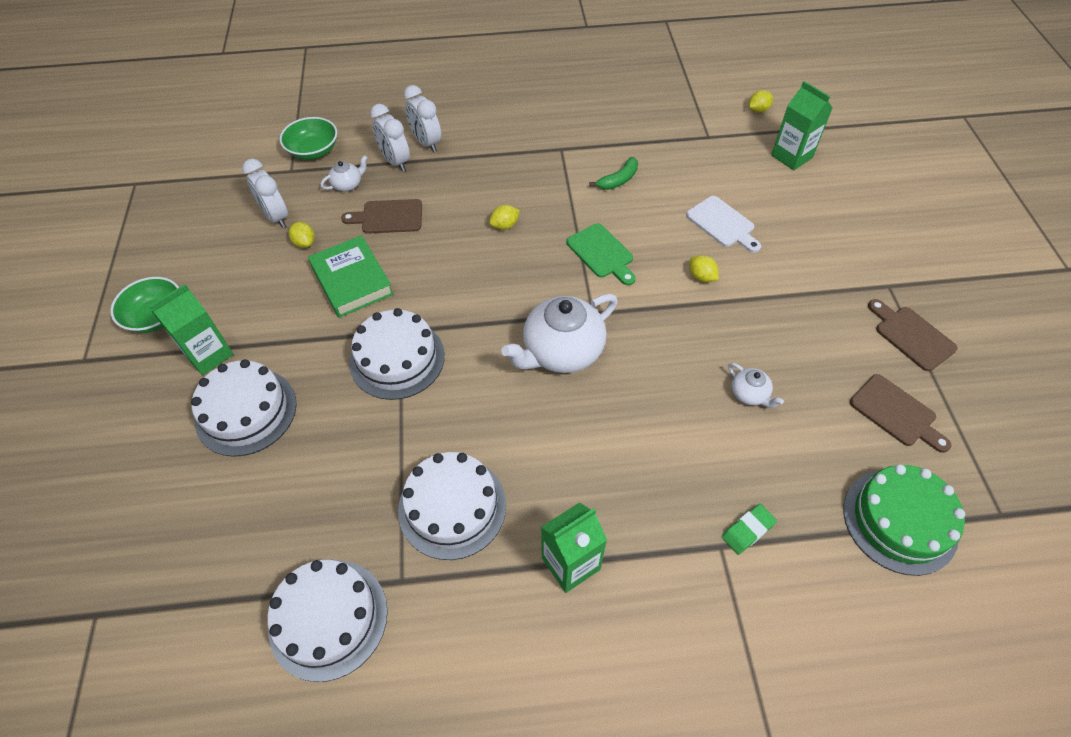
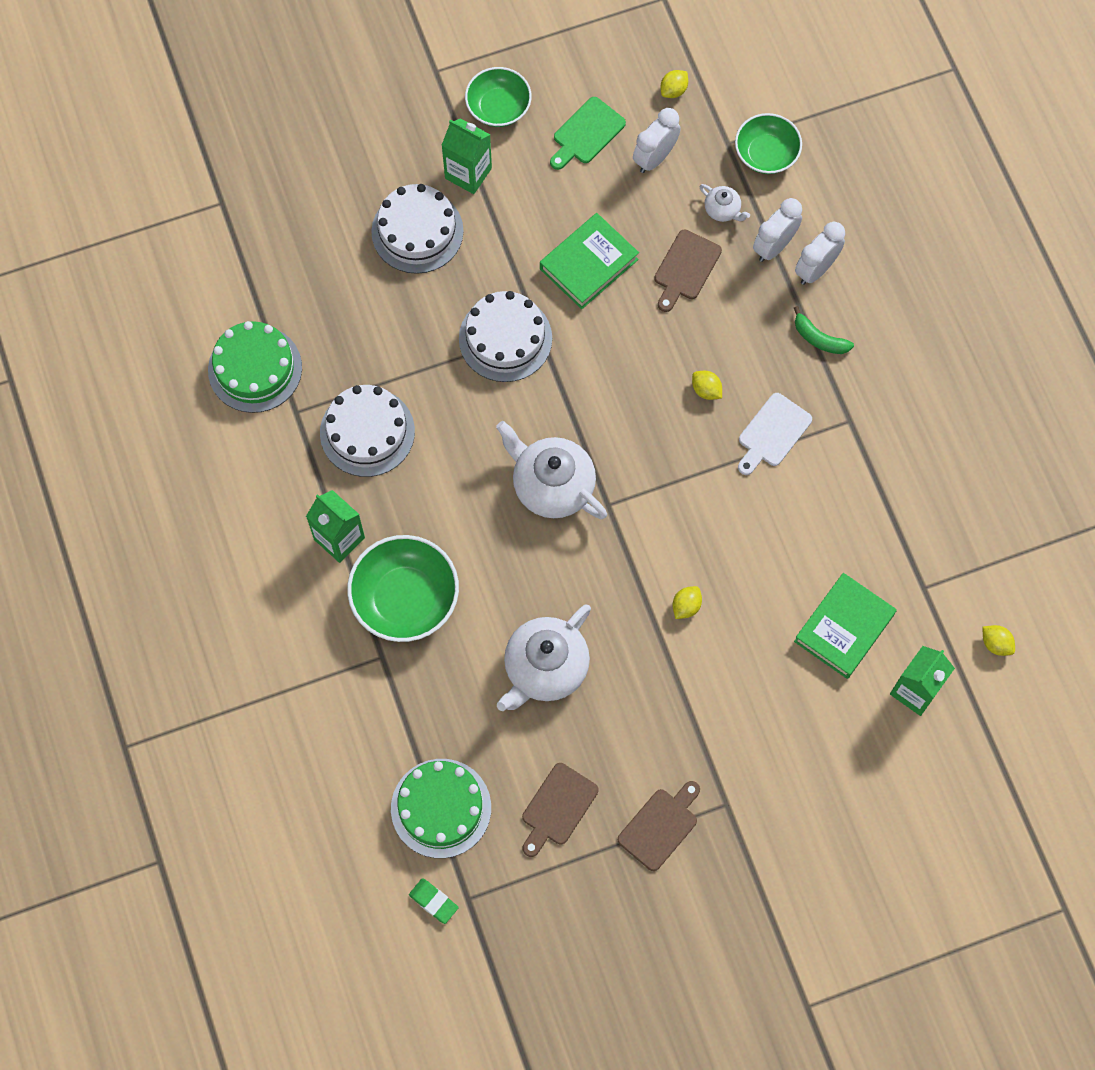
camera: 75 degrees right, 15 degrees up
white cake [267,559,388,682] -> green cake [208,321,302,413]
yellow lemon [289,222,315,248] -> yellow lemon moved to [660,70,688,98]
brown cutting board [341,199,422,234] -> brown cutting board turned 135 degrees counterclockwise [654,230,722,312]
green cutting board [566,223,636,285] -> green cutting board moved to [550,97,626,170]
green banana [589,157,638,190] -> green banana moved to [794,306,854,354]
white cutting board [686,196,761,253] -> white cutting board moved to [738,393,812,475]
green eraser [722,504,777,555] -> green eraser moved to [409,879,459,924]
white teapot [728,363,784,408] -> white teapot [497,605,591,711], size x2.14
none -> green bowl [347,535,459,642]
none -> green book [794,573,897,679]

